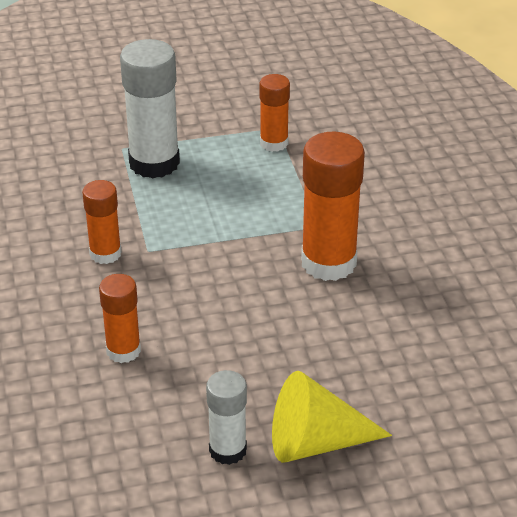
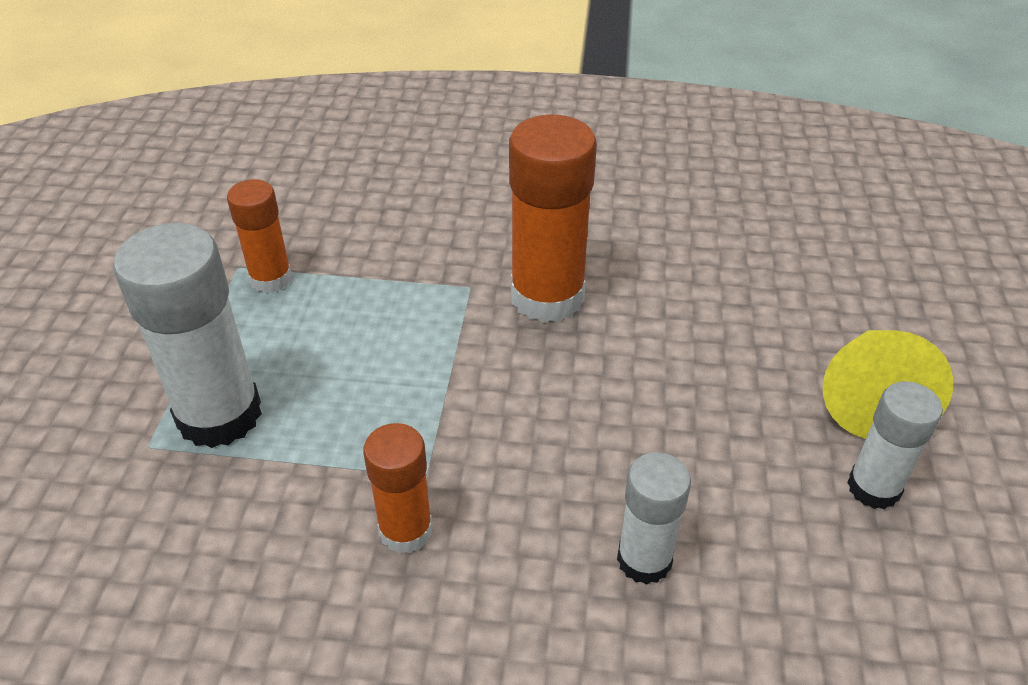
camera: 70 degrees left, 5 degrees up
orange glue stick [99,274,141,363] -> white glue stick [617,452,691,585]

